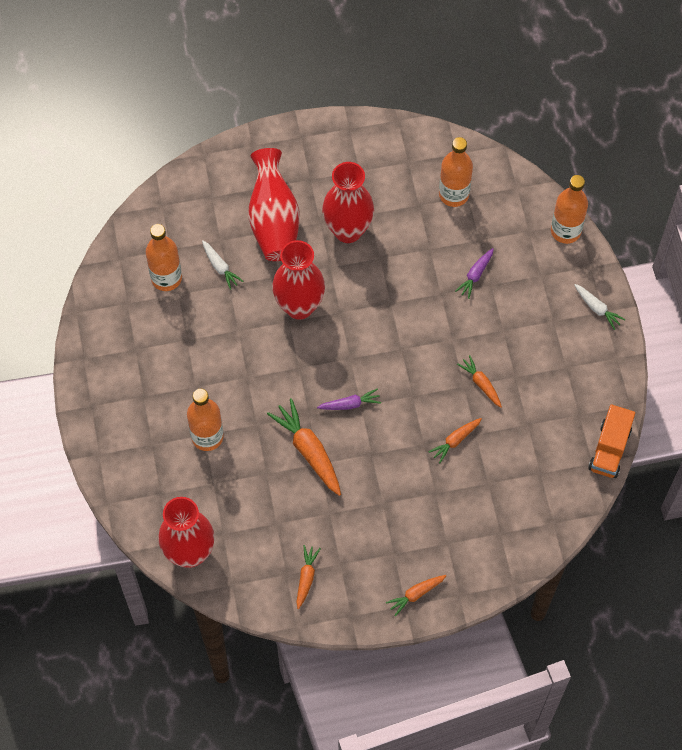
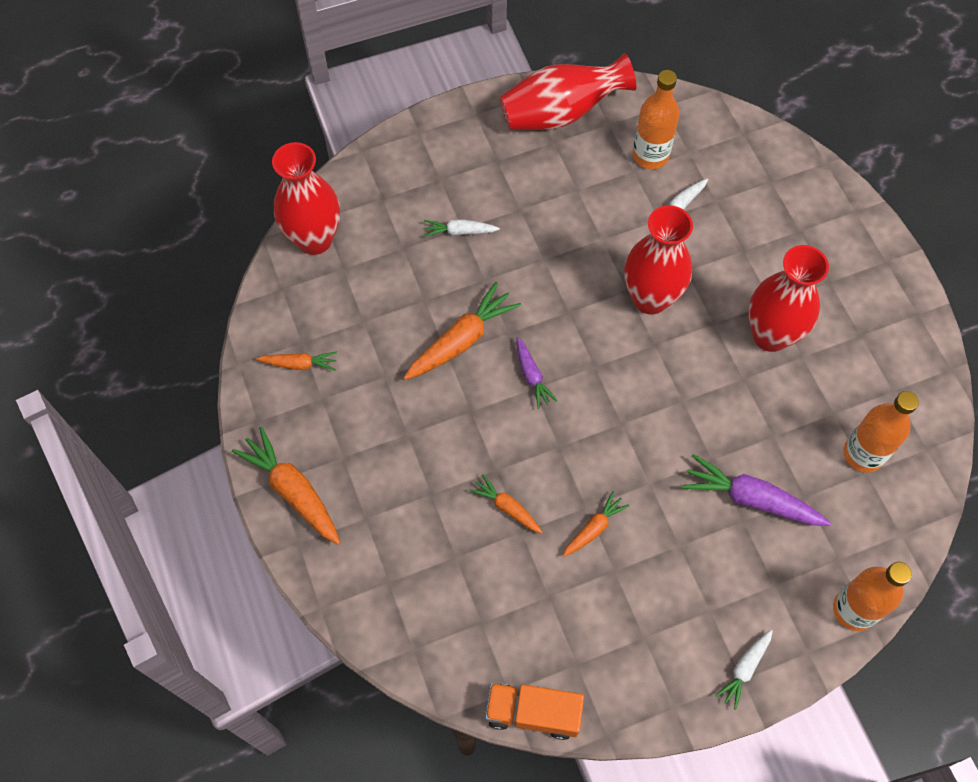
camera: 80 degrees right, 0 degrees up
orange bottle [187,389,224,451] -> white carrot [424,219,500,237]
red vase [248,148,300,261] -> red vase moved to [500,53,636,130]
orange carrot [386,575,446,617] -> orange carrot [232,427,340,545], size x1.76
purple carrot [455,248,494,299] -> purple carrot [682,454,831,526], size x1.76

